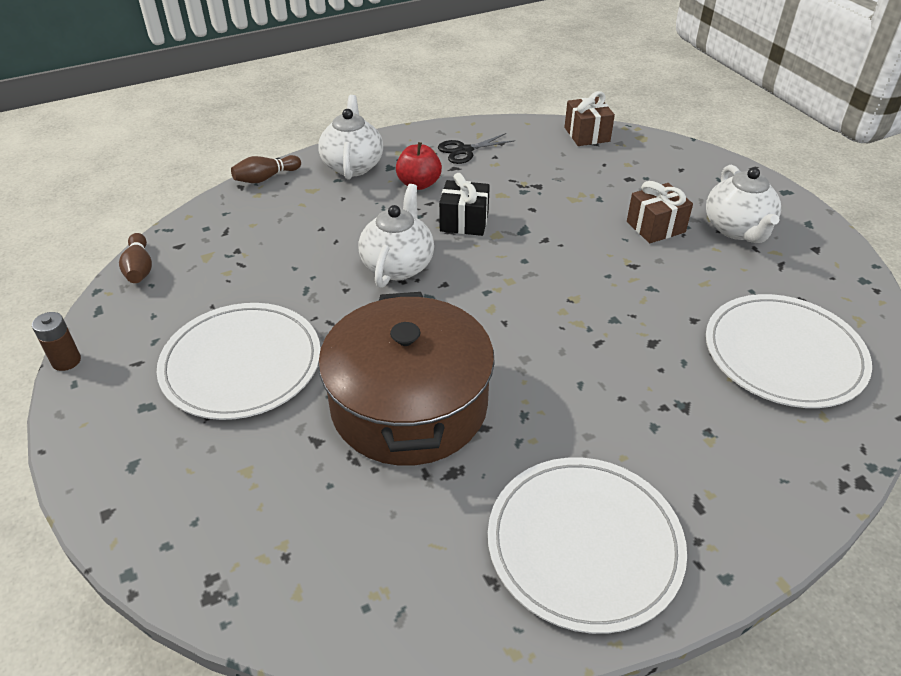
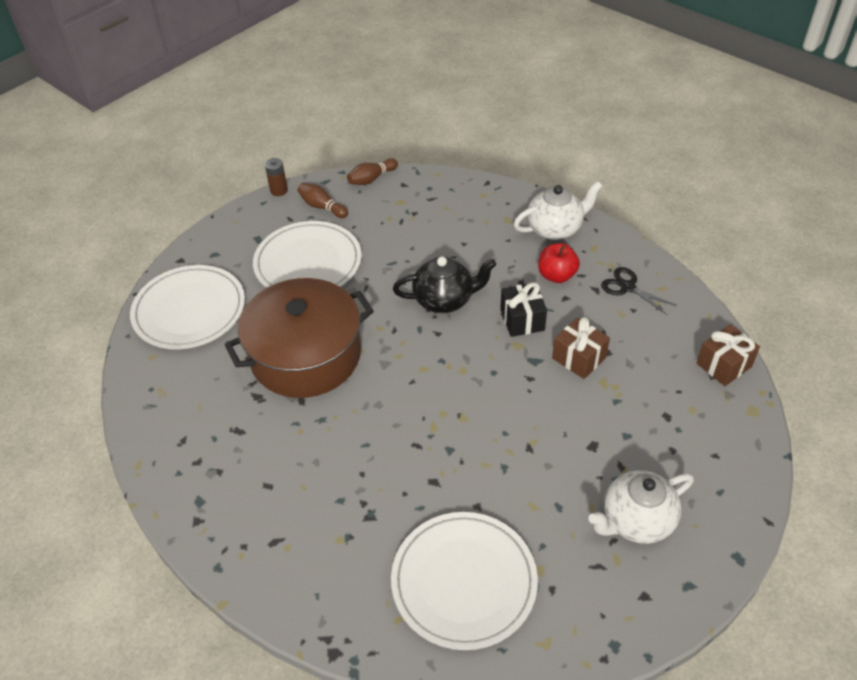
camera: 70 degrees right, 5 degrees up
brown bowling pin [231,155,301,183] -> brown bowling pin moved to [297,183,348,218]
white teapot [359,184,434,288] -> black teapot [393,256,496,313]
white plate [488,457,687,634] -> white plate moved to [130,265,245,349]
brown gift [627,181,693,243] -> brown gift moved to [552,317,610,379]

